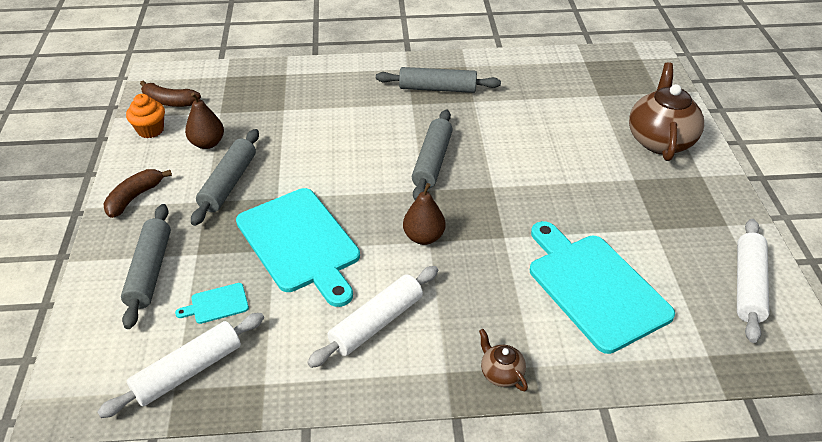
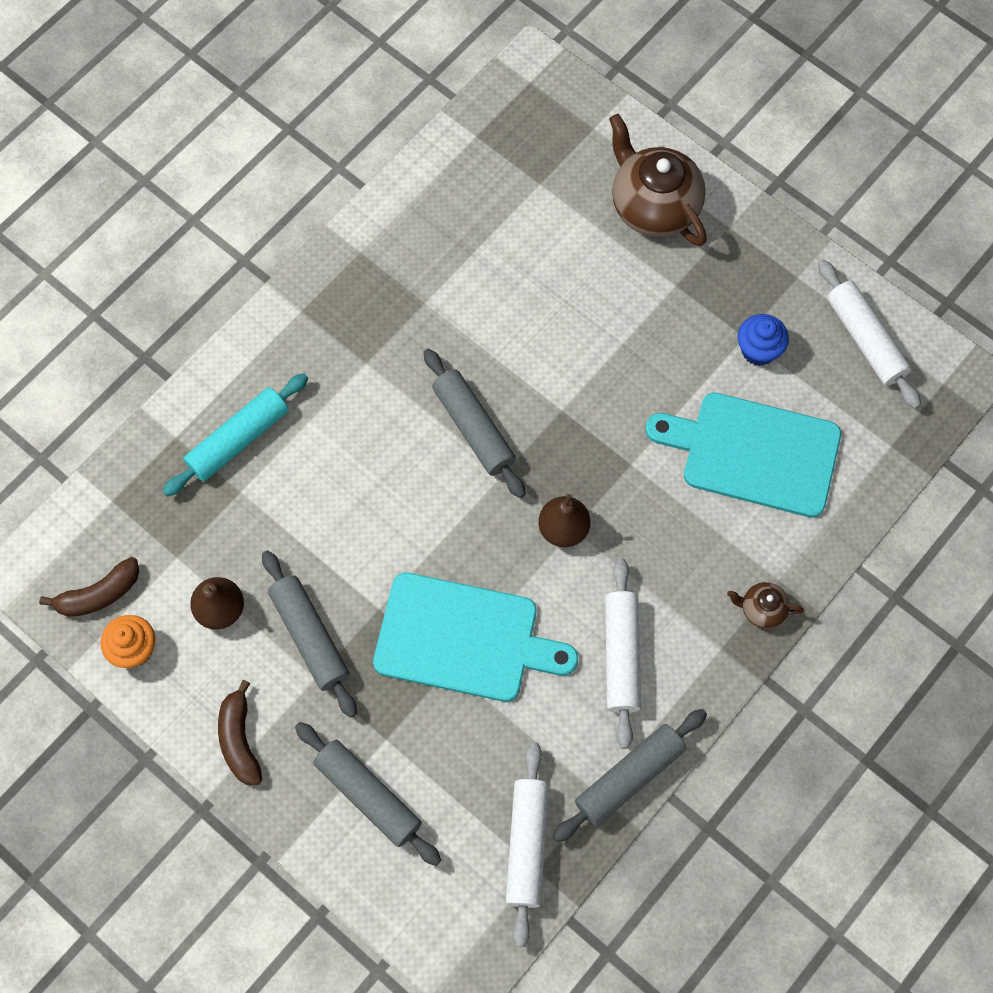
camera: 45 degrees left, 25 degrees up
turquoise cutting board [175,283,249,324] -> none
grey rolling pin [376,67,501,93] -> grey rolling pin moved to [553,709,707,842]
none -> turquoise rolling pin [163,373,308,497]
none -> blue cupcake [738,314,789,366]

